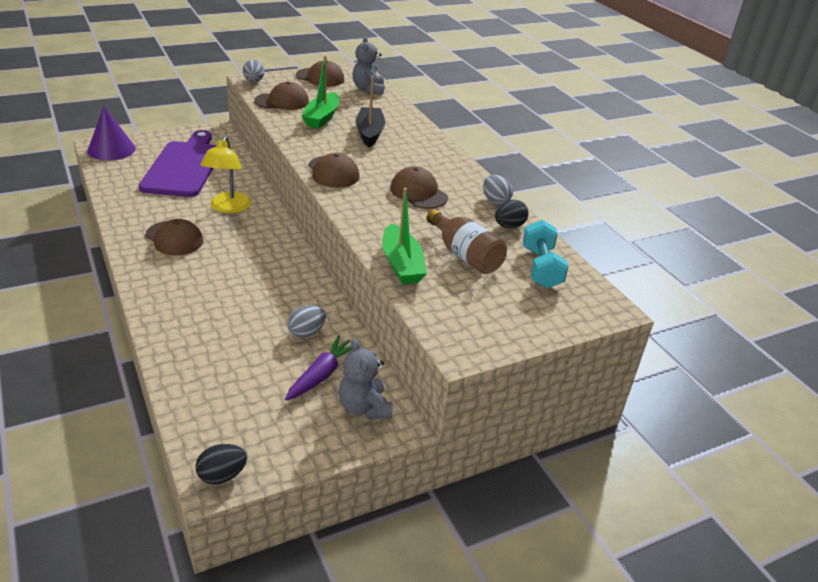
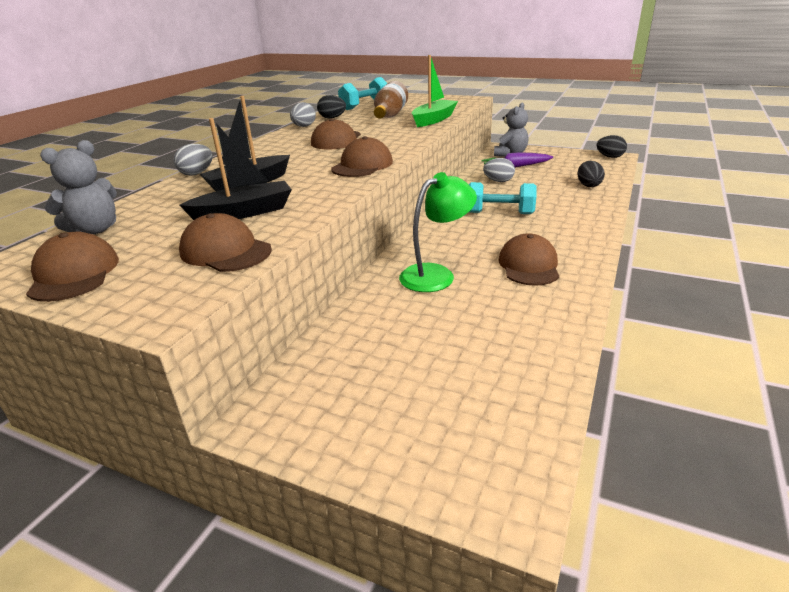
camera: 125 degrees left, 5 degrees down
purple cone [87,106,136,161] -> none
purple cutting board [139,130,216,197] -> none
yellow lamp [200,136,251,213] -> green lamp [399,172,477,292]
grey egg [243,60,264,82] -> grey egg moved to [173,144,213,176]
green boat [301,56,339,129] -> black boat [179,118,292,220]
none -> turquoise dumbbell [468,182,537,214]
none -> black egg [578,161,605,187]

